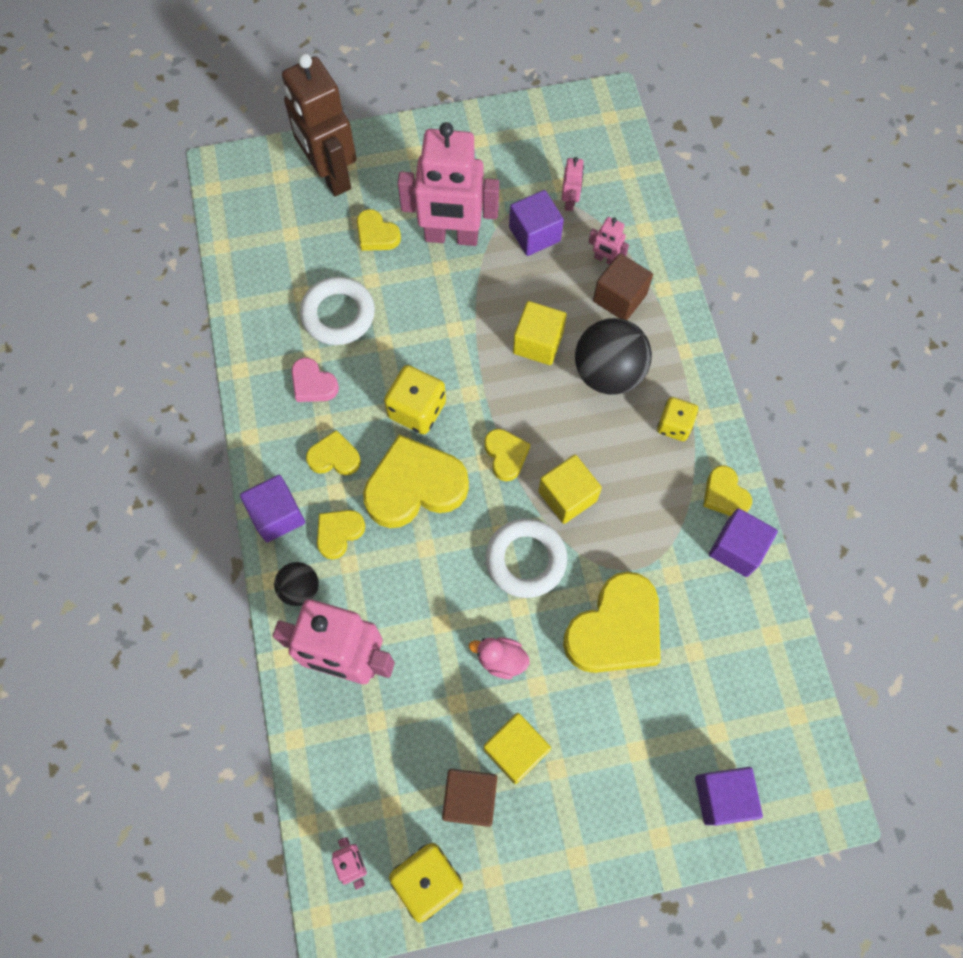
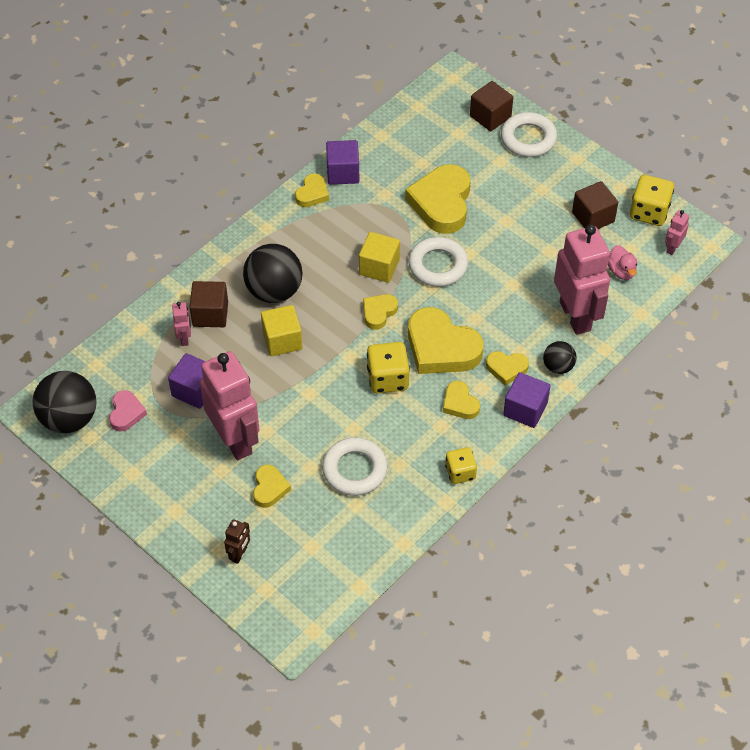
camera: 125 degrees left, 15 degrees down
brown robot [282,53,356,197] -> brown robot [224,519,250,564], size x0.42
pink heart [291,358,339,402] -> pink heart moved to [109,390,147,432]
pink duck [469,637,529,679] -> pink duck moved to [608,245,637,280]
yellow cube [484,713,551,784] -> none
pink robot [562,157,584,211] -> none
yellow heart [563,571,661,673] -> yellow heart turned 90 degrees counterclockwise [405,164,471,234]
yellow dice [657,397,698,441] -> yellow dice moved to [445,447,477,484]
purple cube [695,767,763,825] -> brown cube [470,81,513,131]
none -> black ball [32,371,96,433]
none -> white ring [501,112,557,157]

